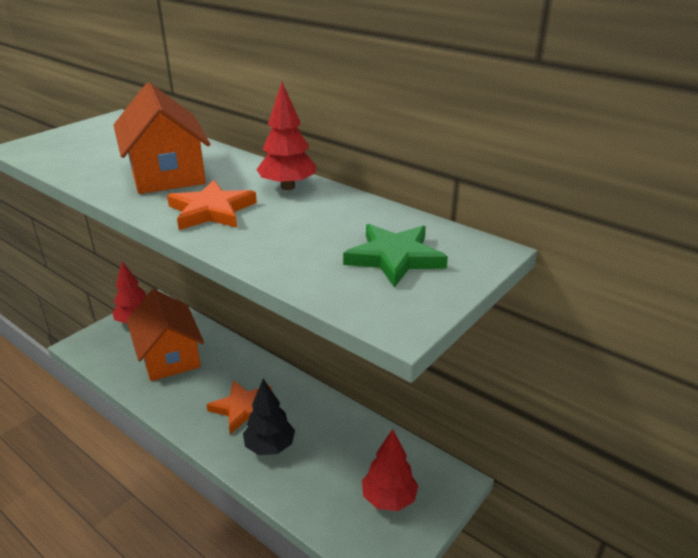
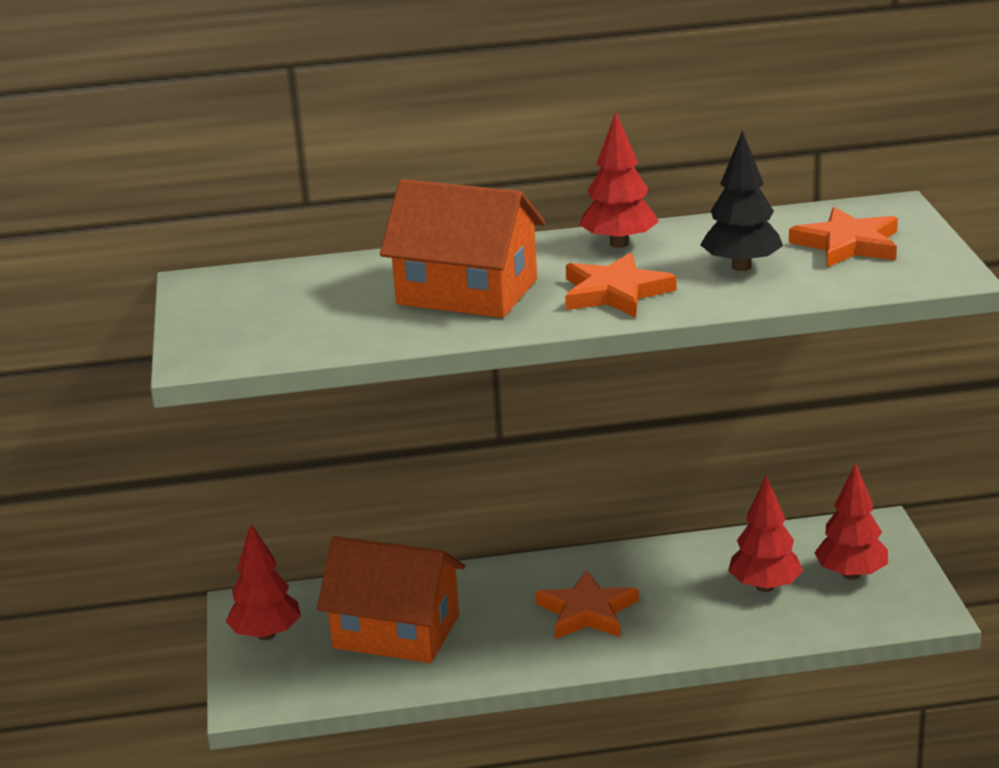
camera: 45 degrees left, 5 degrees down
black tree [243,379,295,455] -> black tree moved to [700,130,783,271]
green star [343,224,448,288] -> orange star [789,207,898,267]
none -> red tree [728,475,803,592]

